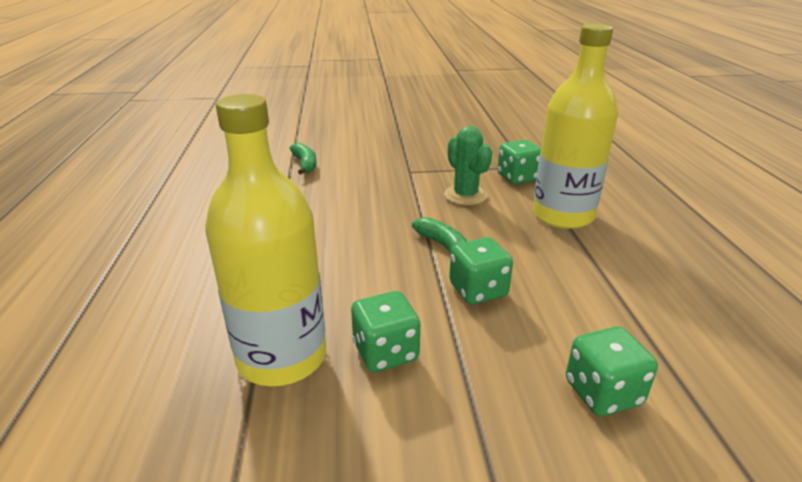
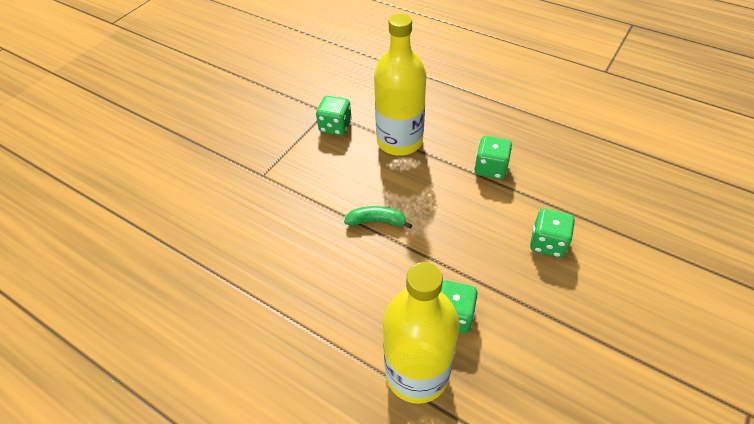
camera: 50 degrees left, 20 degrees up
green banana [289,142,317,174] -> none
green cactus [444,126,492,205] -> none
green dice [449,237,513,304] -> green dice moved to [474,136,512,179]

